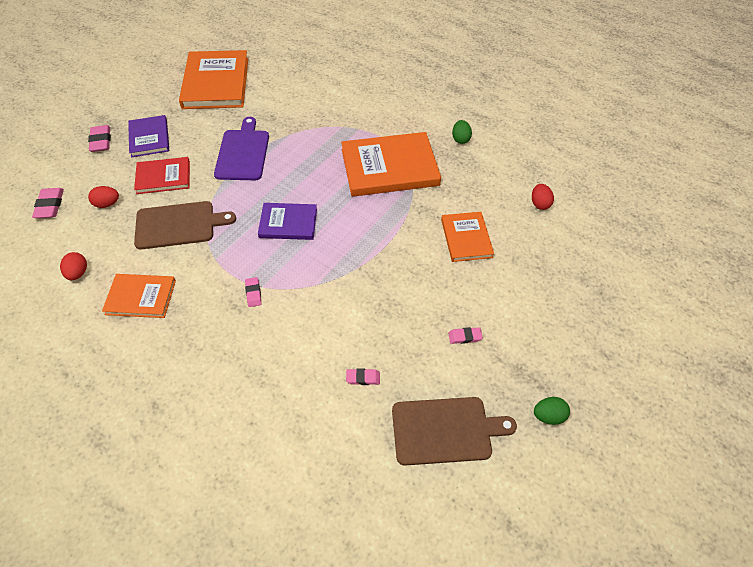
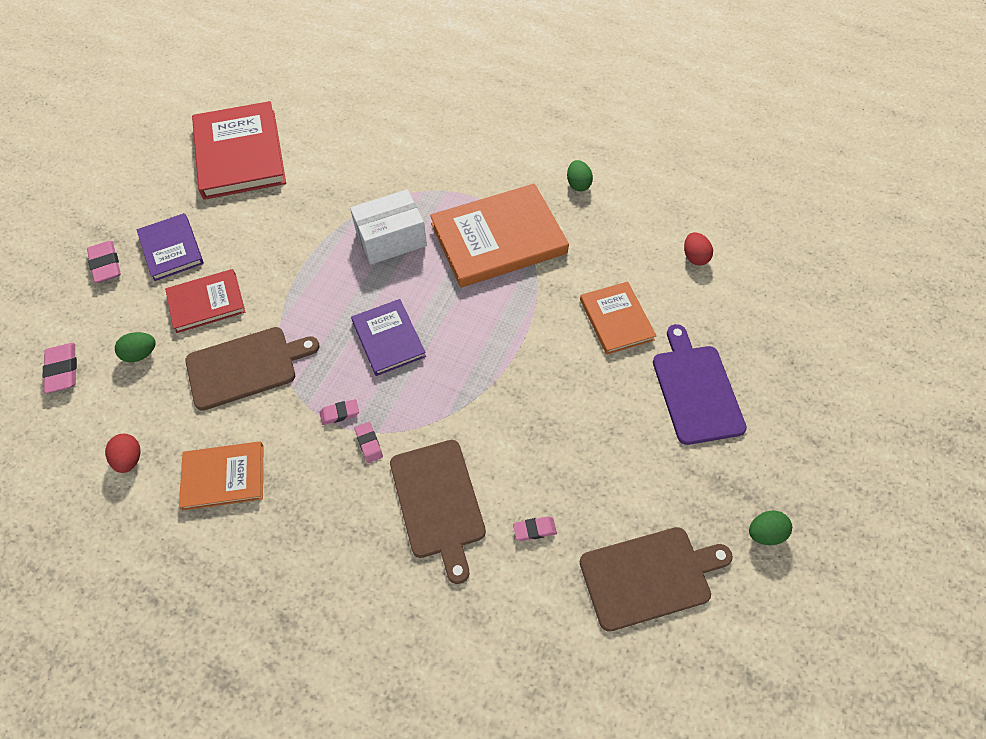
camera: 10 degrees left, 5 degrees up
red egg [88,186,119,208] -> green egg [115,332,155,362]
orange book [179,50,248,109] -> red book [192,101,286,200]
purple cutting board [214,117,269,180] -> purple cutting board moved to [653,324,747,445]
purple book [258,203,317,240] -> purple book turned 75 degrees clockwise [351,299,426,376]
pink eraser [448,327,483,344] -> pink eraser moved to [320,399,359,425]
none -> white box [350,189,427,265]
none -> brown cutting board [390,440,486,584]

